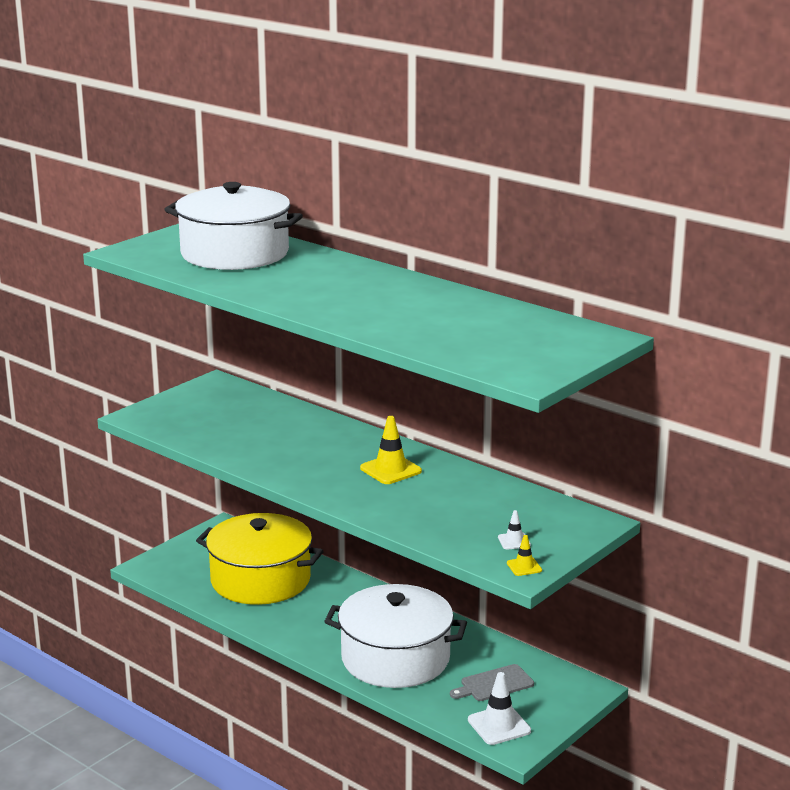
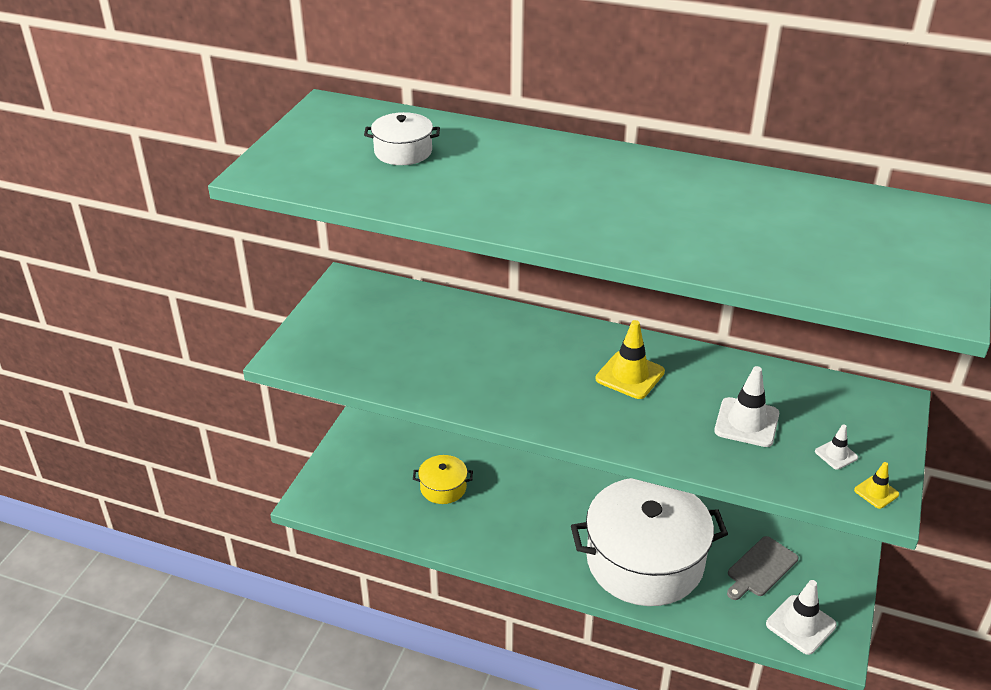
camera: 20 degrees left, 15 degrees up
white pot [164,182,303,270] -> white pot [364,112,440,165], size x0.42
yellow pot [196,513,324,605] -> yellow pot [413,455,473,504], size x0.42
none -> white traffic cone [714,366,779,447]

